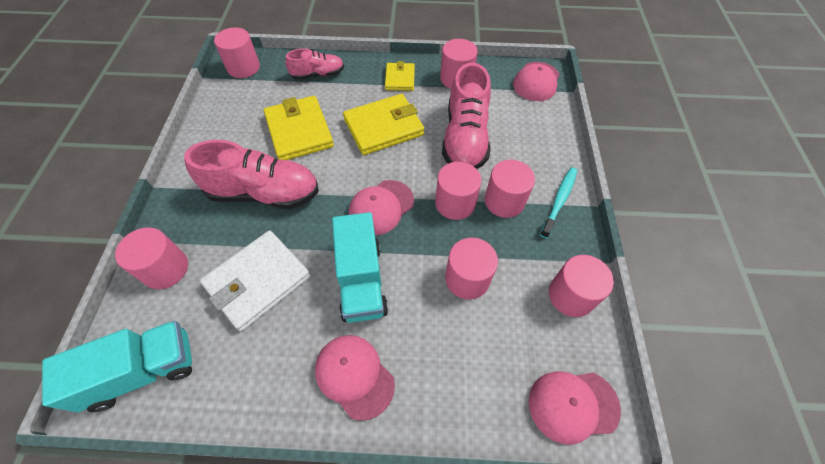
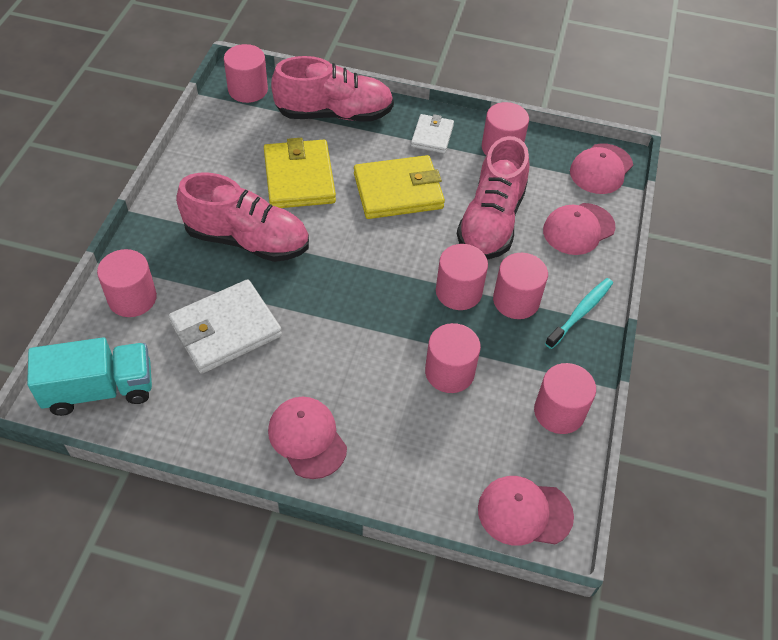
camera: 10 degrees right, 5 degrees down
pink shoe [285,48,344,80] -> pink shoe [271,56,394,122], size x1.77
turquoise truck [332,212,388,323] -> none
pink cap [349,180,414,235] -> pink cap moved to [543,203,615,255]
yellow wallet [385,61,415,91] -> white wallet [411,114,454,154]

